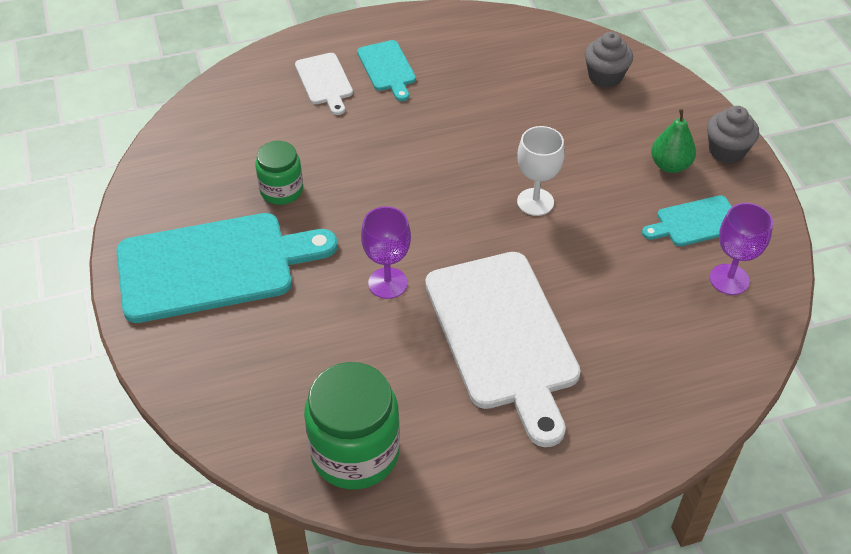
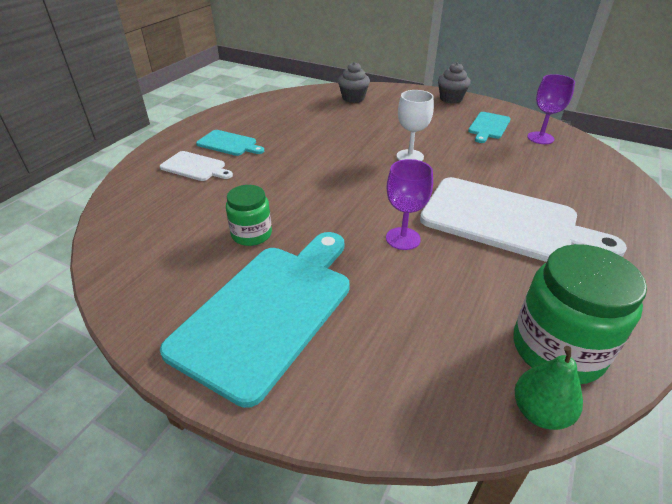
camera: 45 degrees left, 10 degrees down
green pear [651,109,696,173] -> green pear moved to [515,346,583,430]

